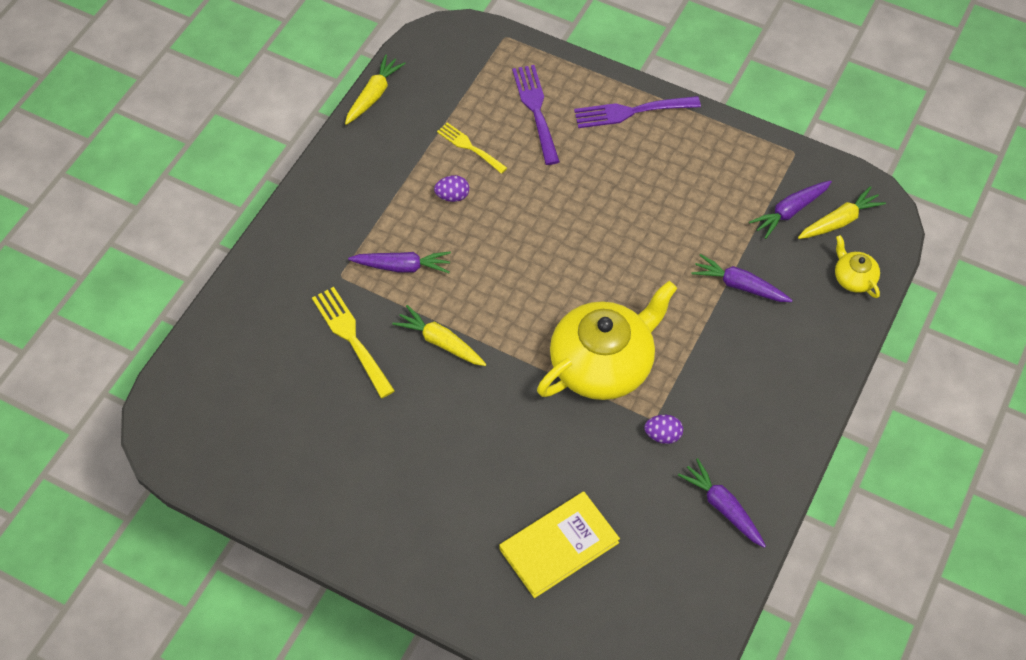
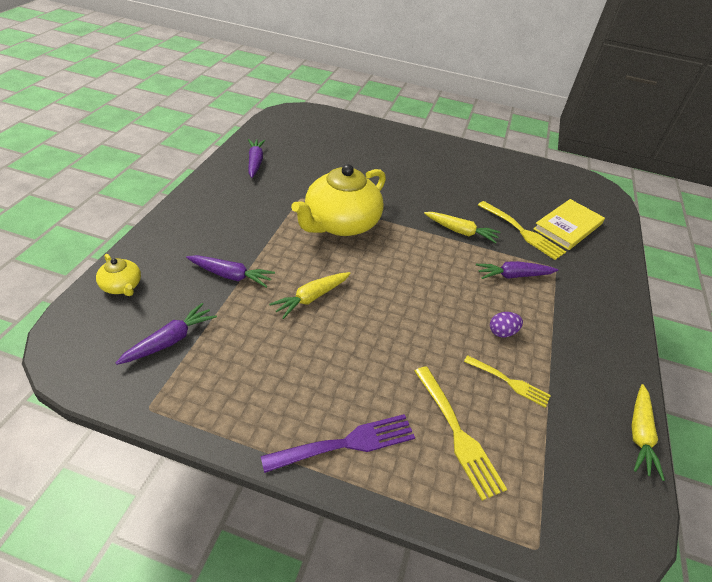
camera: 165 degrees right, 15 degrees down
yellow book [499,492,620,598] -> yellow book moved to [533,199,605,250]
purple fork [512,65,560,165] -> yellow fork [415,366,507,500]
purple egg [644,415,683,444] -> none
purple carrot [678,458,766,548] -> purple carrot turned 135 degrees counterclockwise [248,139,266,178]
yellow carrot [798,186,886,239] -> yellow carrot moved to [269,272,351,319]

